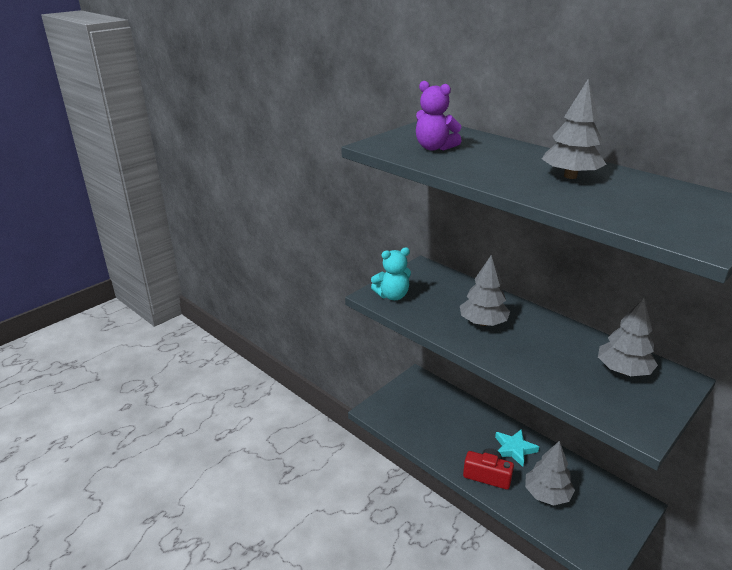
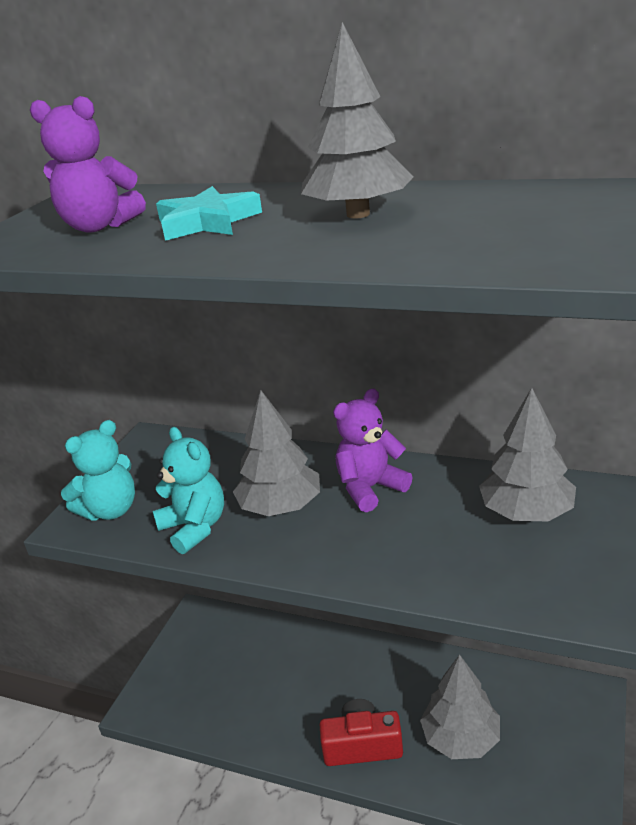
camera: 20 degrees left, 0 degrees up
turquoise star [495,429,539,467] -> turquoise star moved to [156,186,262,241]
none -> turquoise teddy bear [153,427,224,554]
none -> purple teddy bear [333,388,413,512]

